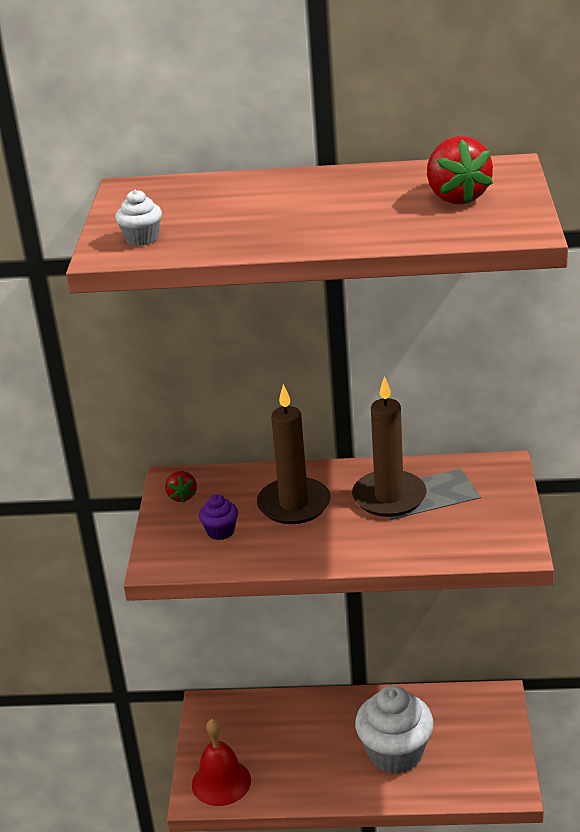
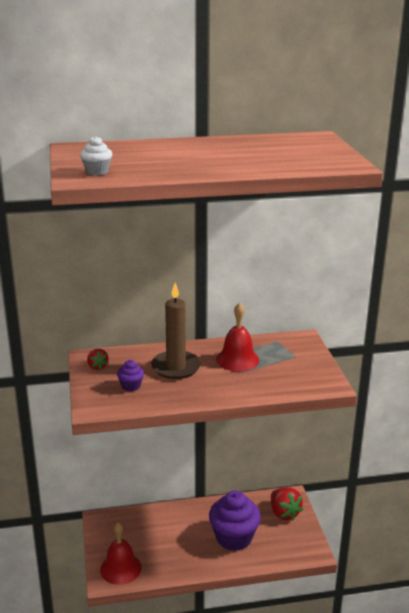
camera: 15 degrees left, 5 degrees down
brown candle [352,376,427,517] -> red bell [216,303,259,372]
white cupcake [355,686,434,774] -> purple cupcake [209,491,261,551]
red strawberry [427,136,493,204] -> red strawberry moved to [271,487,303,521]

